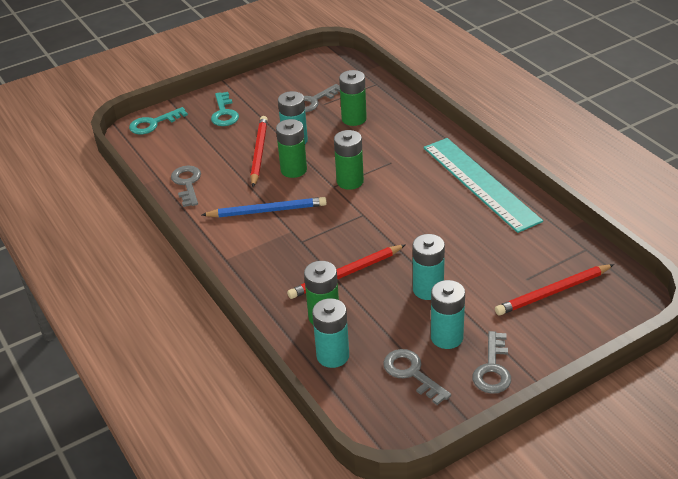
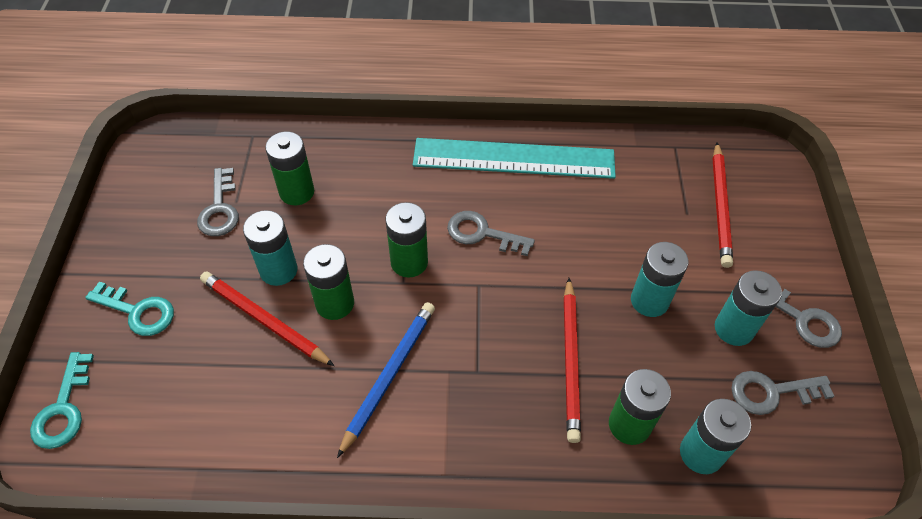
camera: 60 degrees left, 15 degrees up
grey key [171,166,201,207] -> grey key moved to [447,211,535,256]

